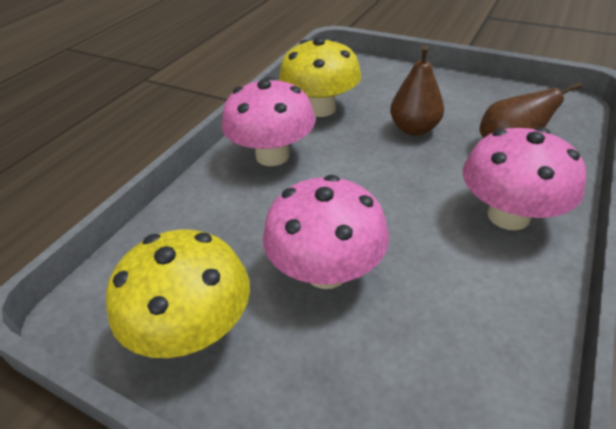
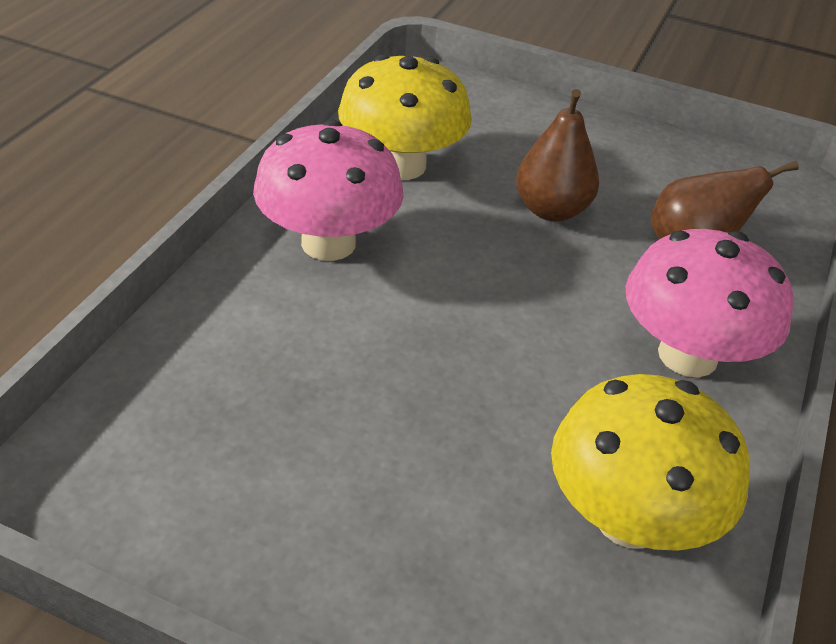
camera: 10 degrees left, 0 degrees up
yellow mushroom [106,229,250,358] -> yellow mushroom moved to [551,374,750,551]
pink mushroom [263,175,389,289] -> none

